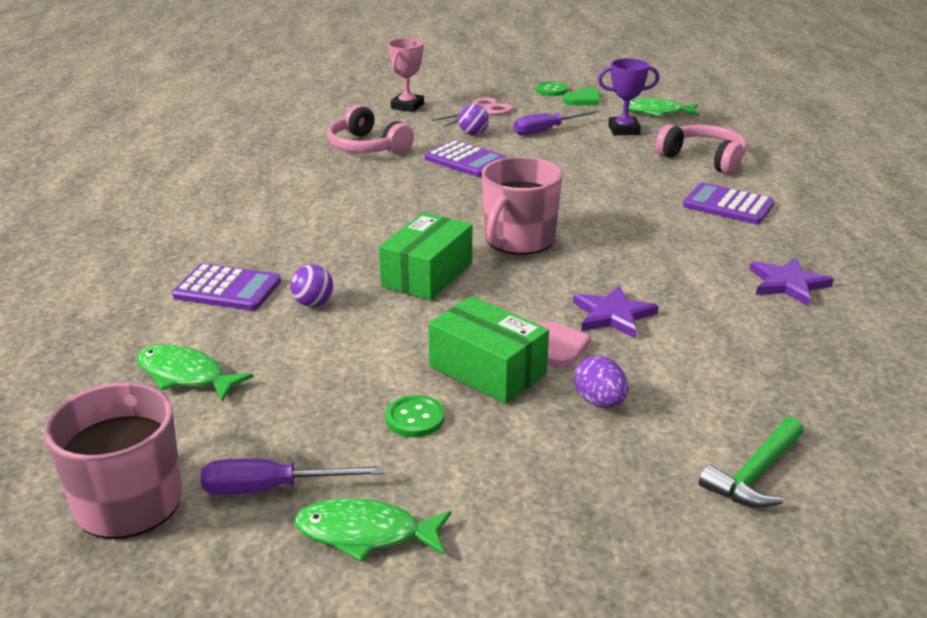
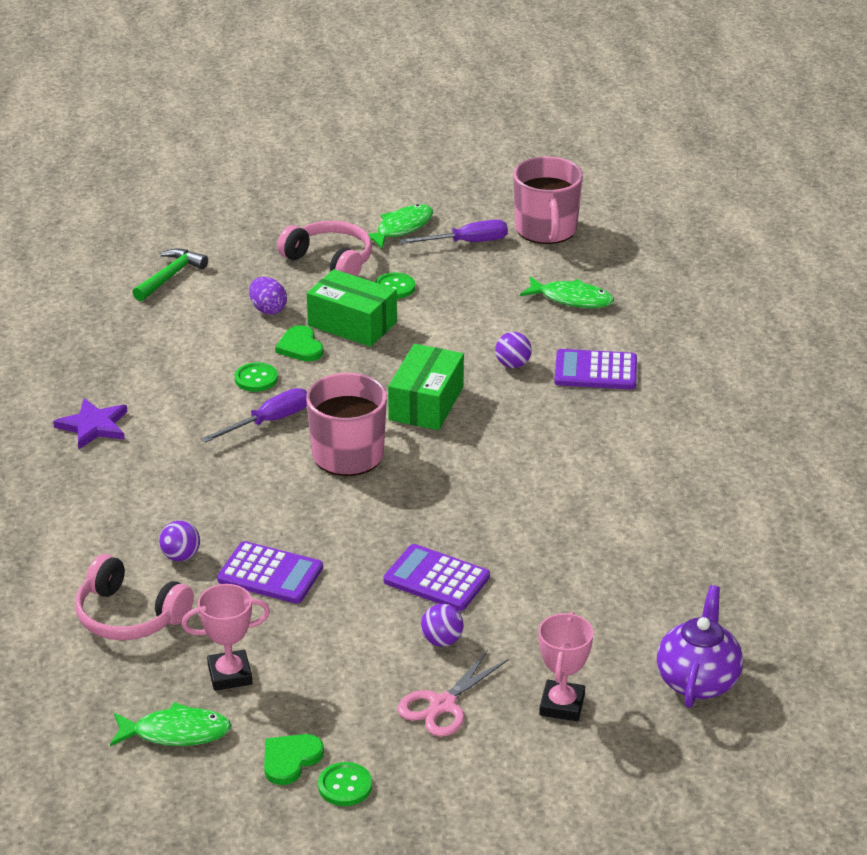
camera: 170 degrees right, 5 degrees up
green fish [295,498,451,562] -> green fish turned 45 degrees counterclockwise [368,204,433,249]
pink headphones [327,105,414,154] -> pink headphones moved to [277,221,372,276]
purple screwdriver [514,109,601,135] -> purple screwdriver moved to [201,388,307,443]
pink heart [538,322,591,368] -> green heart [275,325,324,361]
purple star [573,286,659,338] -> green button [235,362,278,392]
purple trophy [598,58,659,135] -> pink trophy [182,584,270,691]
purple calculator [683,183,774,224] -> purple calculator moved to [217,541,323,604]
none -> purple ball [159,521,200,561]
none -> purple teapot [657,585,743,708]

